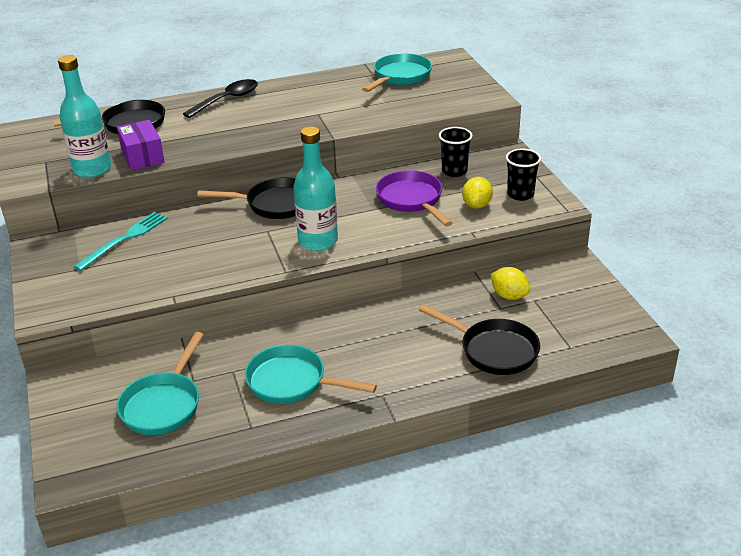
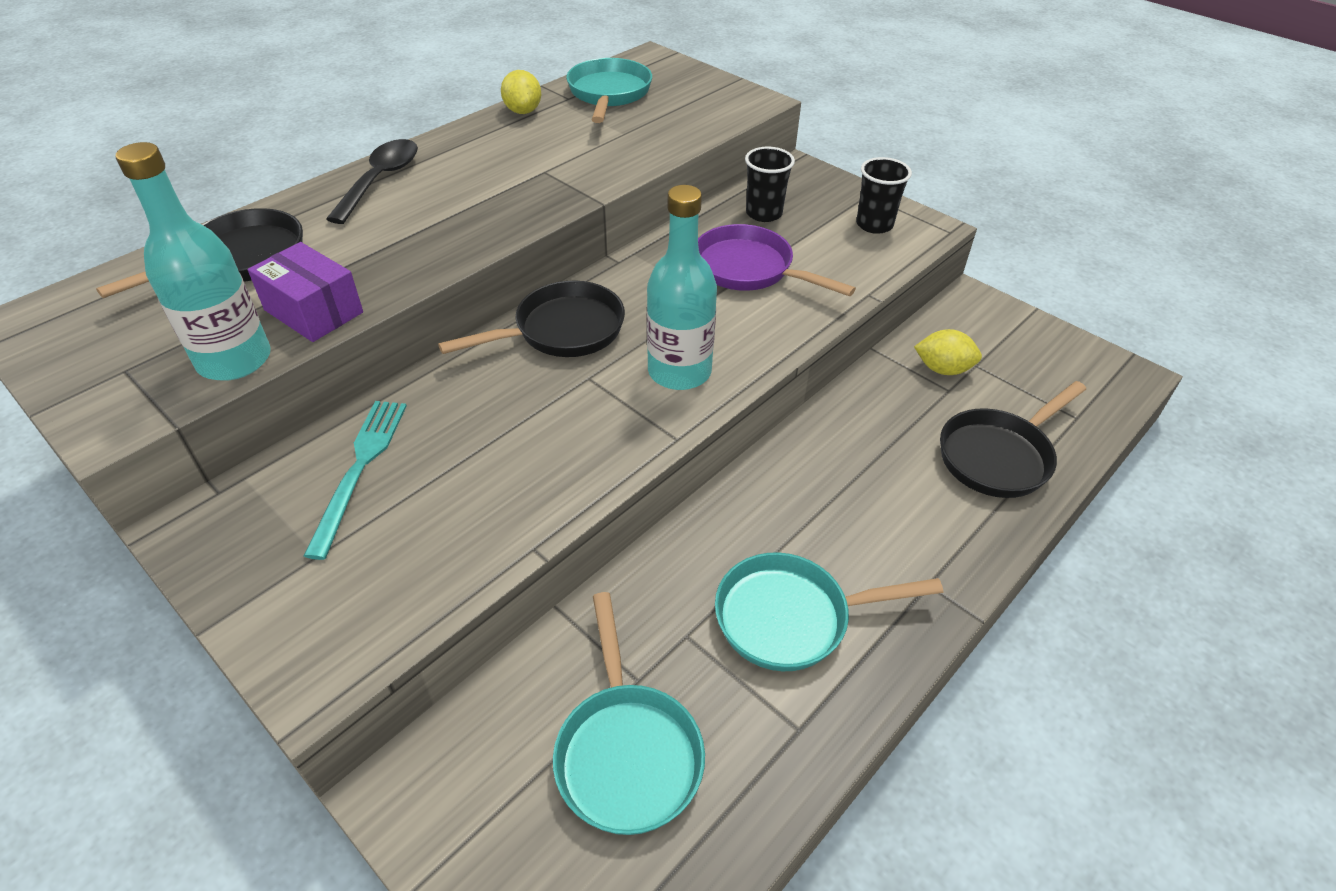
camera: 30 degrees left, 10 degrees up
black pan [419,304,540,375] -> black pan turned 135 degrees clockwise [940,381,1086,498]
yellow lemon [462,177,493,209] -> yellow lemon moved to [501,70,541,114]

